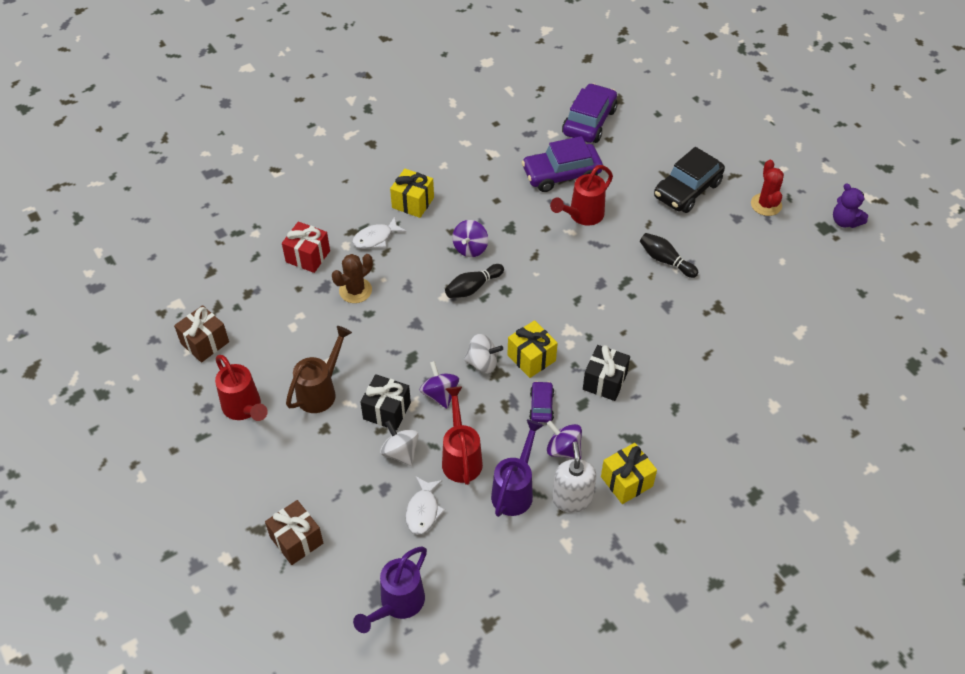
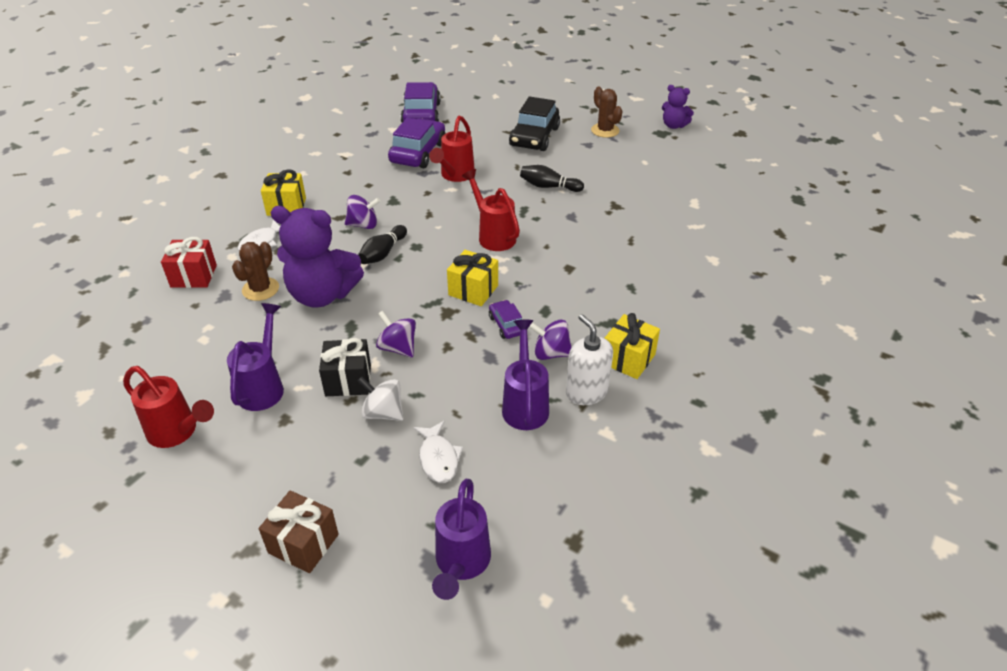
camera: 25 degrees left, 10 degrees down
brown gift [174,305,229,363] -> none
brown watering can [286,326,352,413] -> purple watering can [227,303,284,411]
red watering can [442,387,483,485] -> red watering can moved to [462,169,520,251]
purple spinning top [452,220,488,257] -> purple spinning top turned 90 degrees counterclockwise [345,195,380,229]
white spinning top [464,334,503,373] -> none
purple car [522,136,603,192] -> purple car turned 150 degrees clockwise [388,118,446,168]
black gift [583,345,630,401] -> none
red cactus [751,160,784,216] -> brown cactus [591,87,622,138]
none -> purple teddy bear [270,206,364,308]

